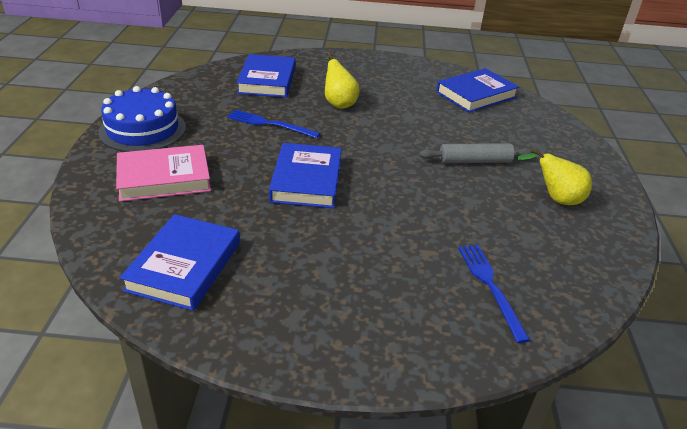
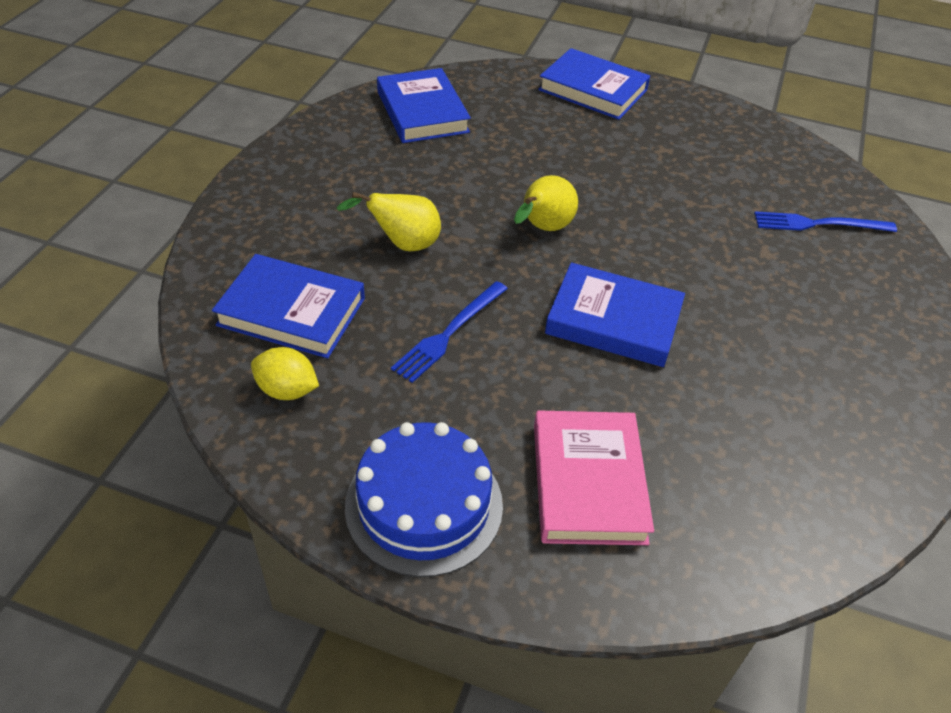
camera: 75 degrees left, 10 degrees up
blue book [120,214,240,311] -> blue book moved to [538,48,650,120]
grey rolling pin [419,143,532,163] -> none
yellow pear [516,148,592,205] -> yellow pear moved to [514,175,578,231]
none -> yellow lemon [251,347,319,400]

